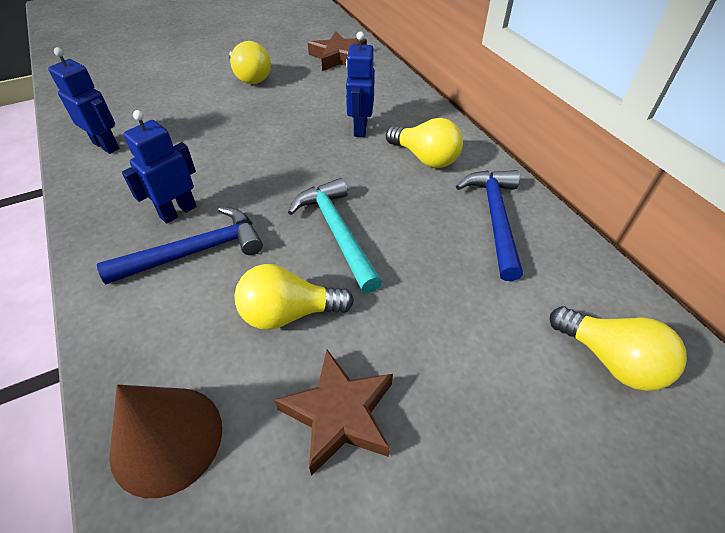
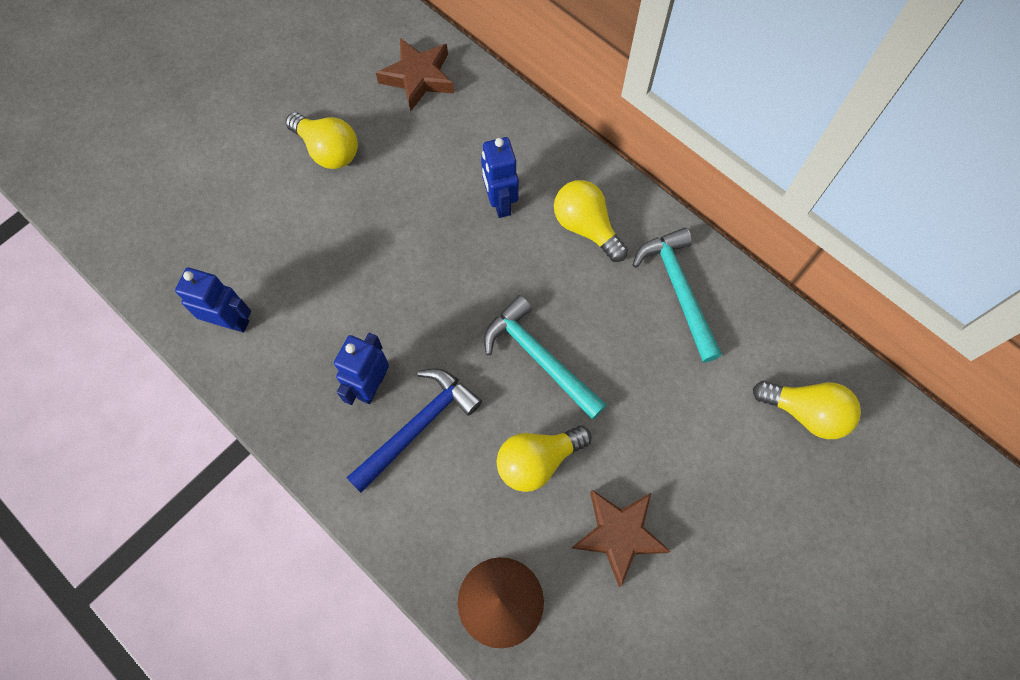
camera: 20 degrees left, 20 degrees up
yellow light bulb [386,118,463,168] -> yellow light bulb turned 150 degrees counterclockwise [554,180,628,262]
blue hammer [456,170,523,281] -> turquoise hammer [633,228,722,363]

